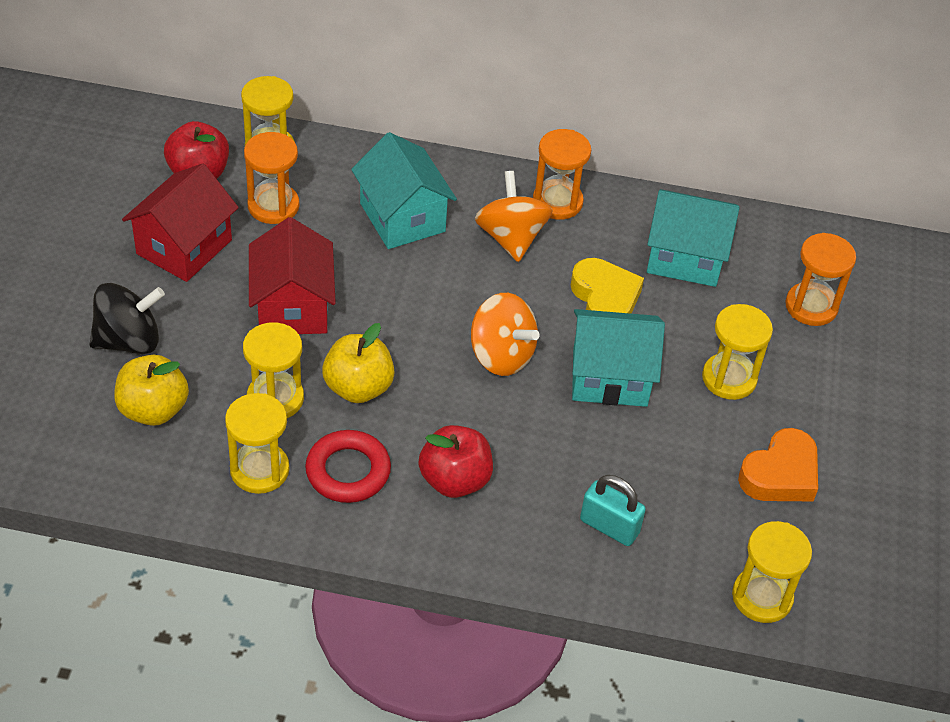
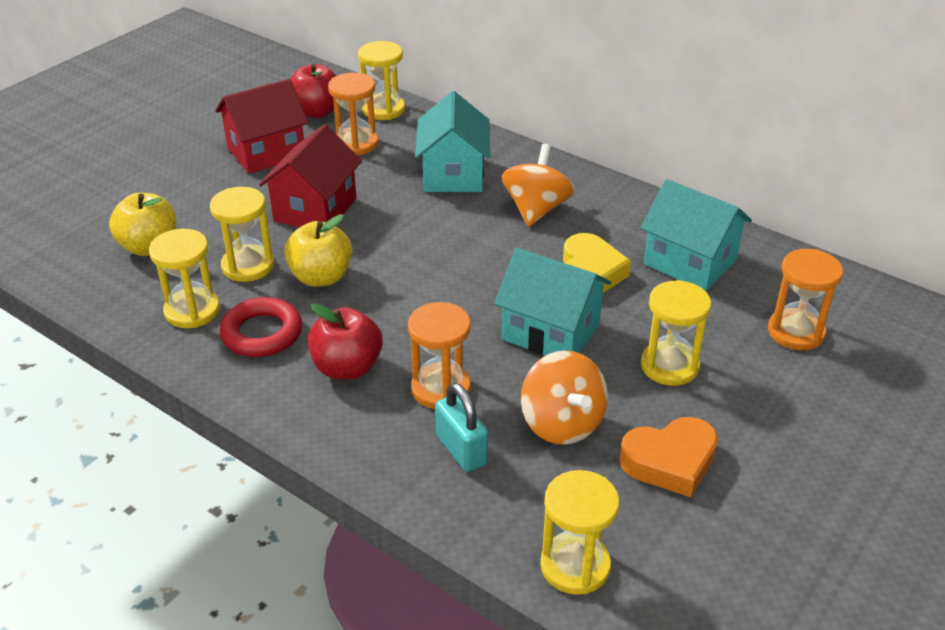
camera: 30 degrees right, 10 degrees down
black spinning top [89,283,165,354] -> none
orange spinning top [471,293,540,376] -> orange spinning top moved to [521,350,608,445]
orange hourglass [533,129,591,220] -> orange hourglass moved to [408,302,471,409]

